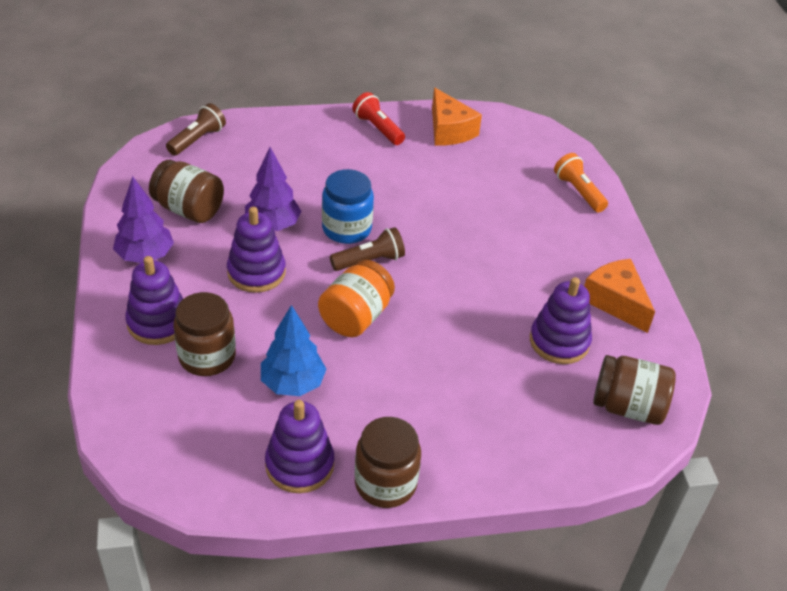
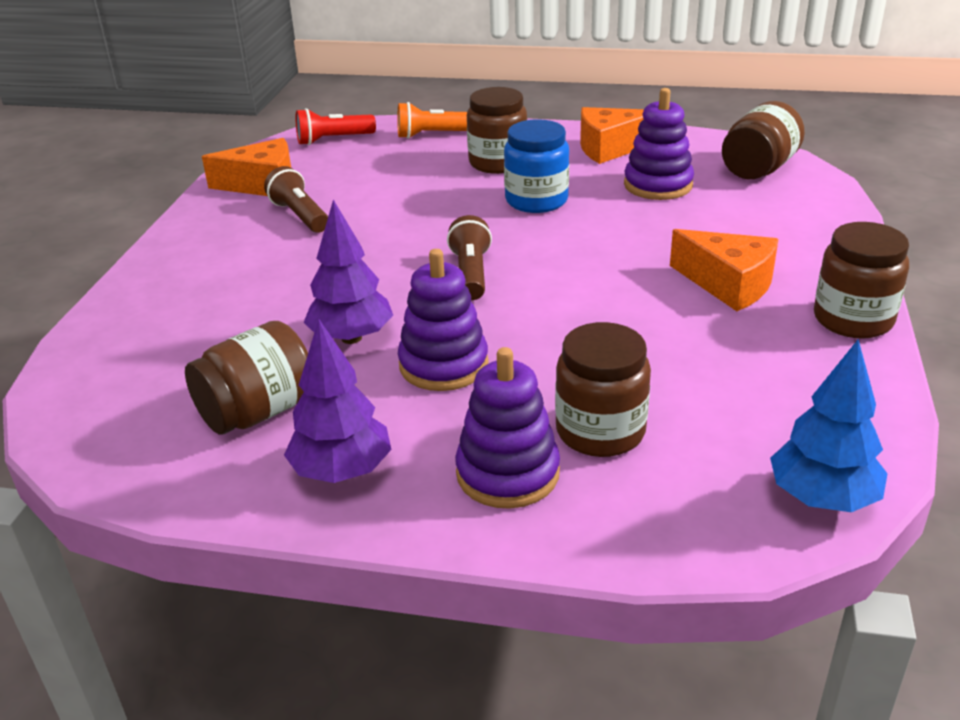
camera: 65 degrees left, 10 degrees down
brown flashlight [166,103,226,156] -> brown flashlight moved to [264,166,328,233]
blue tree [261,305,326,396] -> blue tree moved to [770,340,888,512]
purple stacking toy [265,400,334,493] -> none
orange jar [318,260,395,337] -> none
blue jar [322,169,374,244] -> blue jar moved to [504,119,569,213]
red flashlight [352,92,405,145] -> red flashlight moved to [296,108,376,145]
none -> brown jar [467,87,527,174]
none -> orange cheese [670,229,778,311]

